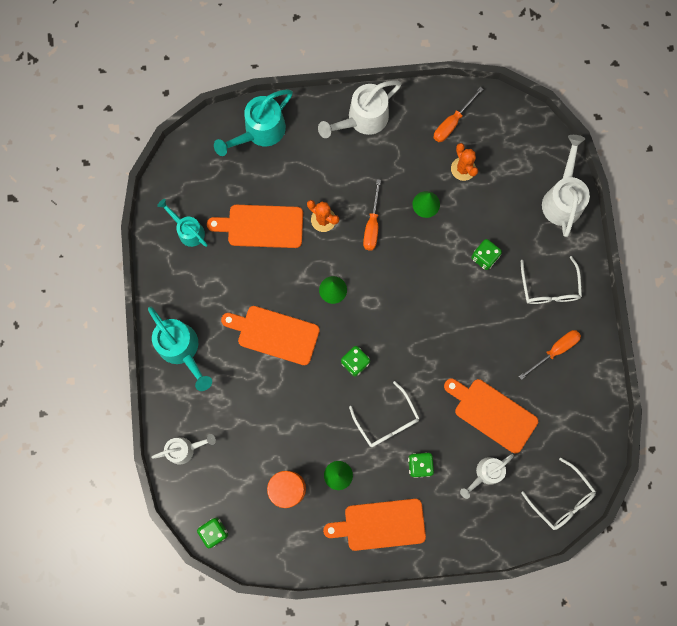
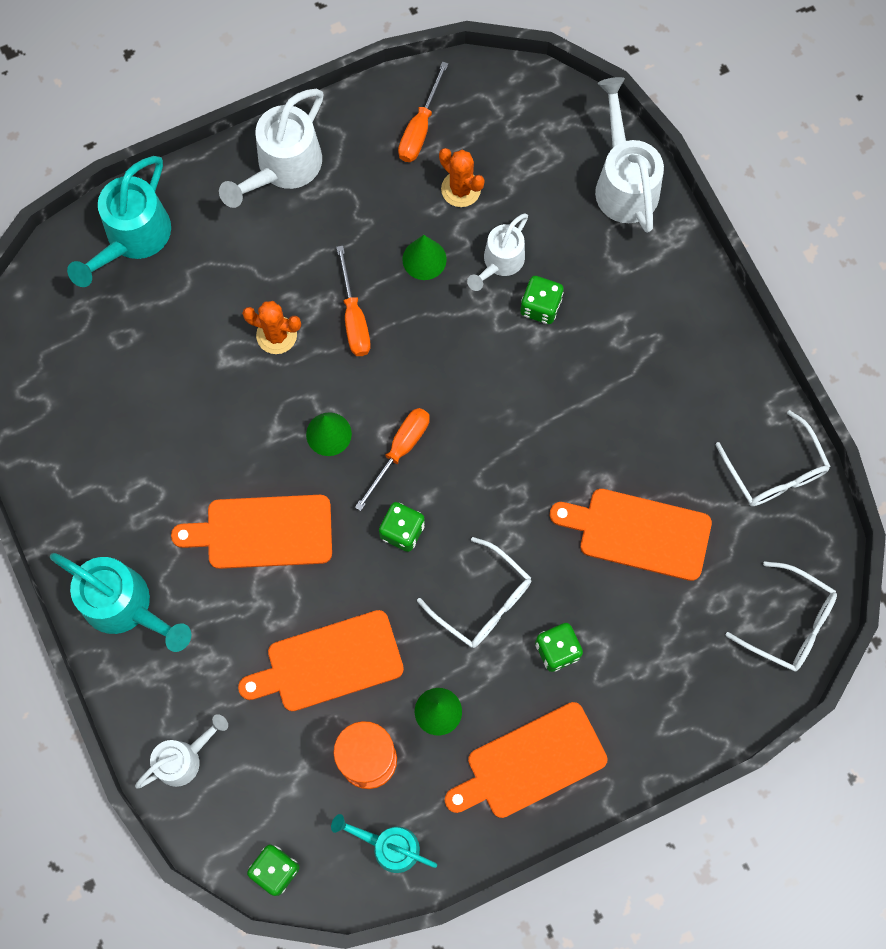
camera: 20 degrees left, 5 degrees down
turquoise watering can [157,199,208,247] -> turquoise watering can moved to [331,814,437,873]
orange cutting board [207,205,303,248] -> orange cutting board moved to [238,610,404,711]
white watering can [460,454,514,499] -> white watering can moved to [467,213,528,291]
orange screwdriver [519,330,581,380] -> orange screwdriver moved to [355,408,430,511]
white glasses [521,256,582,304] -> white glasses moved to [715,410,831,506]

